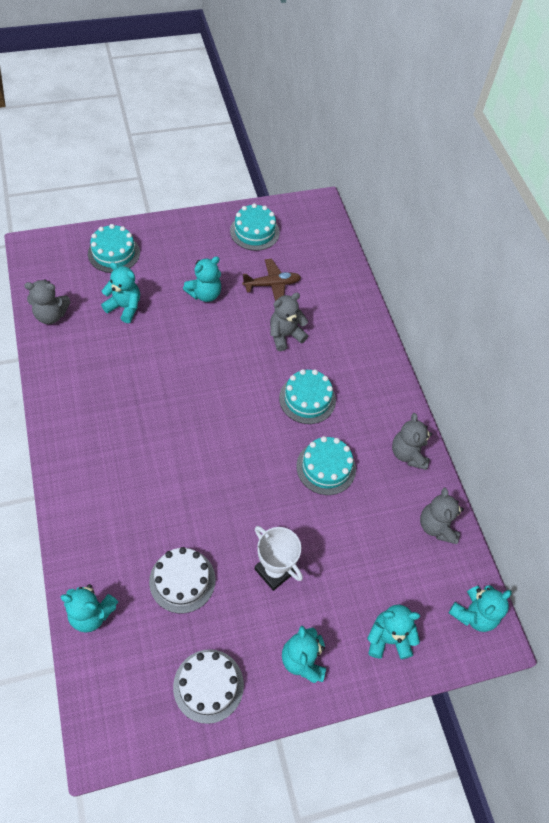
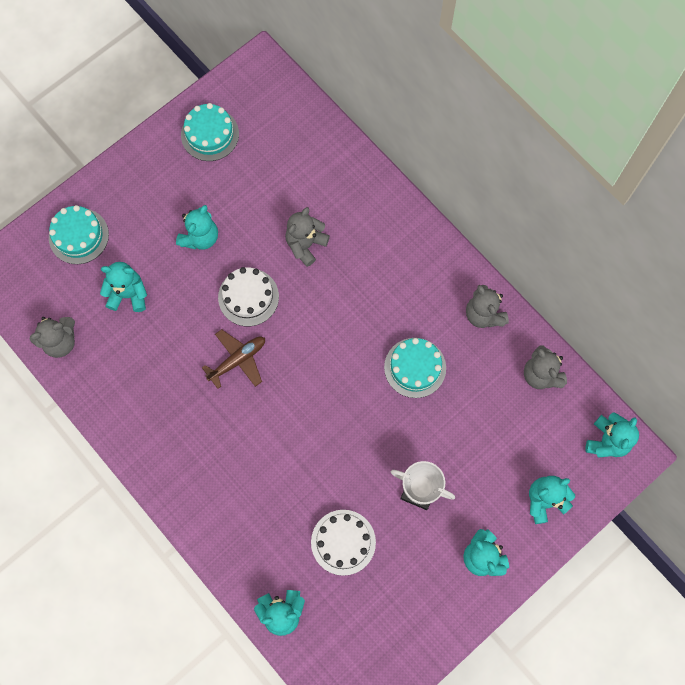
camera: 20 degrees left, 15 degrees up
white cake [173,649,244,724] -> white cake moved to [218,267,279,326]
brown plane [242,259,301,301] -> brown plane moved to [202,329,265,389]
turquoise cake [279,369,336,424] -> none

